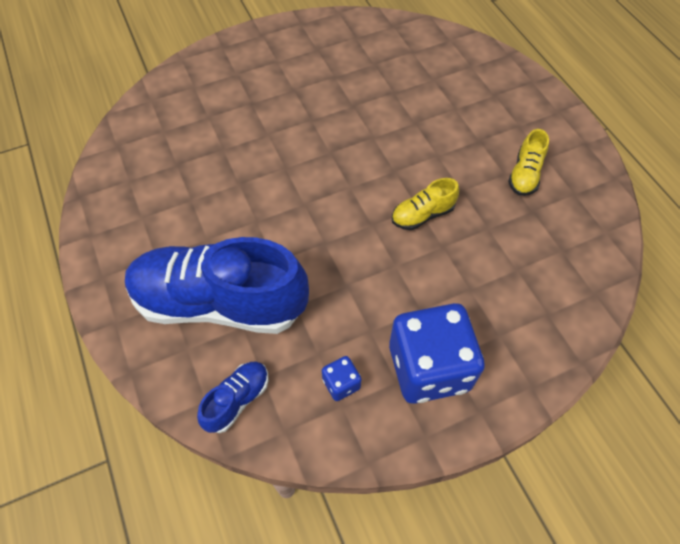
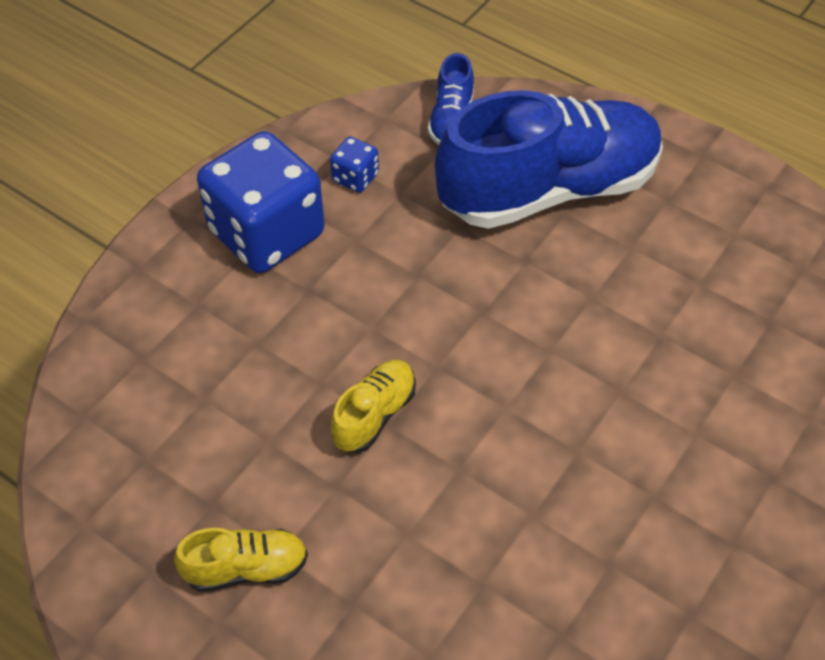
camera: 150 degrees right, 5 degrees down
yellow shoe [508,129,549,196] -> yellow shoe turned 90 degrees clockwise [174,528,308,592]

